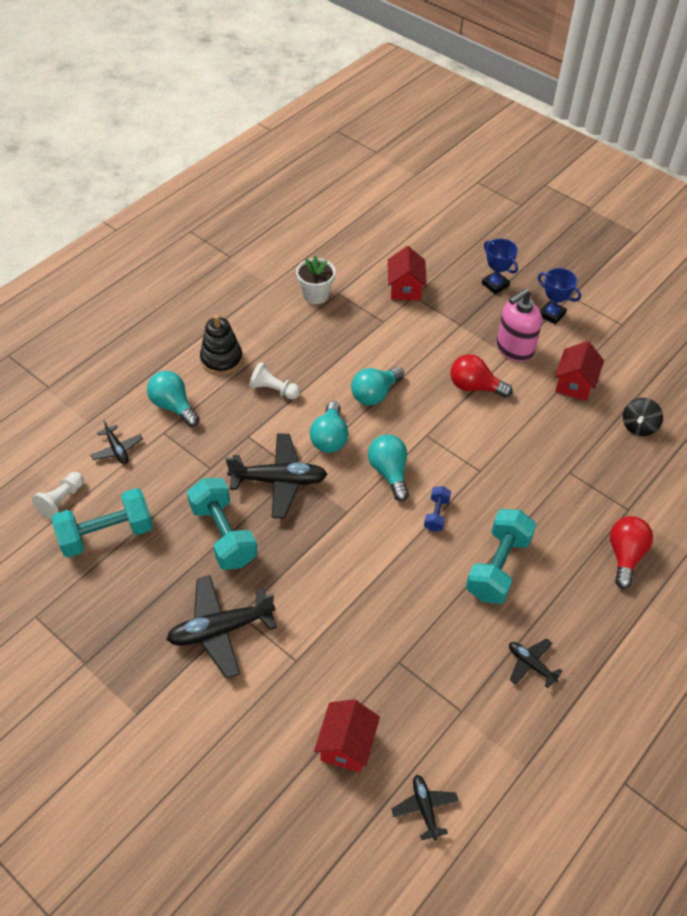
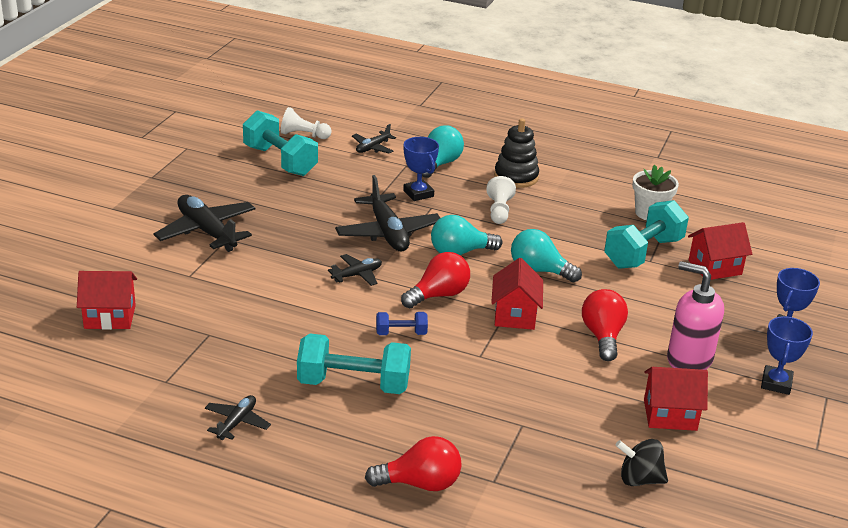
camera: 70 degrees right, 20 degrees down
turquoise dumbbell [187,478,258,570] -> turquoise dumbbell moved to [604,200,689,269]
turquoise light bulb [368,435,409,501] -> red light bulb [401,252,470,308]
black plane [392,775,459,840] -> black plane moved to [328,254,382,286]
none -> blue trophy [403,137,439,201]
none -> red house [491,258,543,330]

